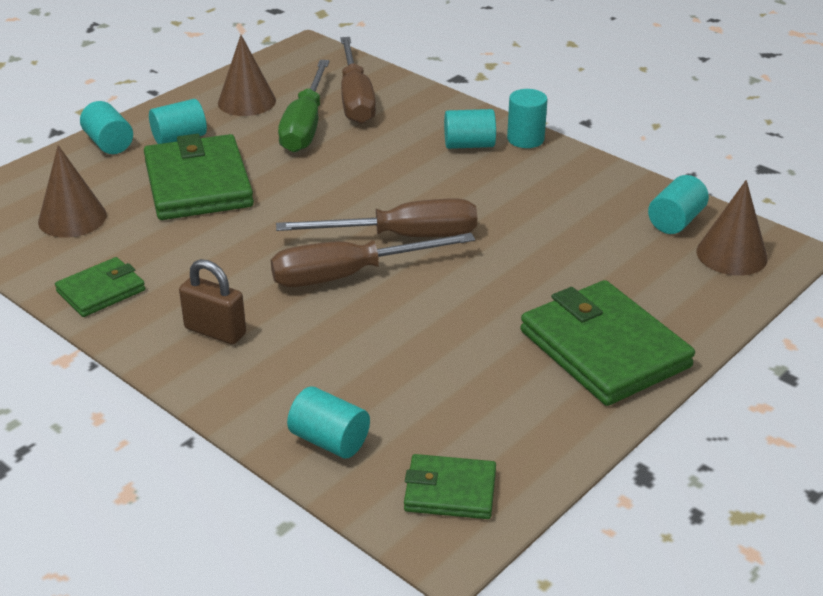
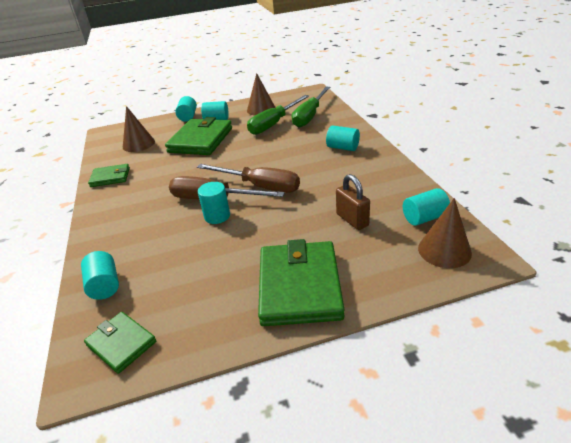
camera: 35 degrees right, 0 degrees up
brown padlock [179,259,246,344] -> brown padlock moved to [336,174,370,230]
brown screwdriver [340,37,376,124] -> green screwdriver [292,87,330,128]
turquoise cylinder [507,89,548,148] -> turquoise cylinder moved to [198,182,230,224]

